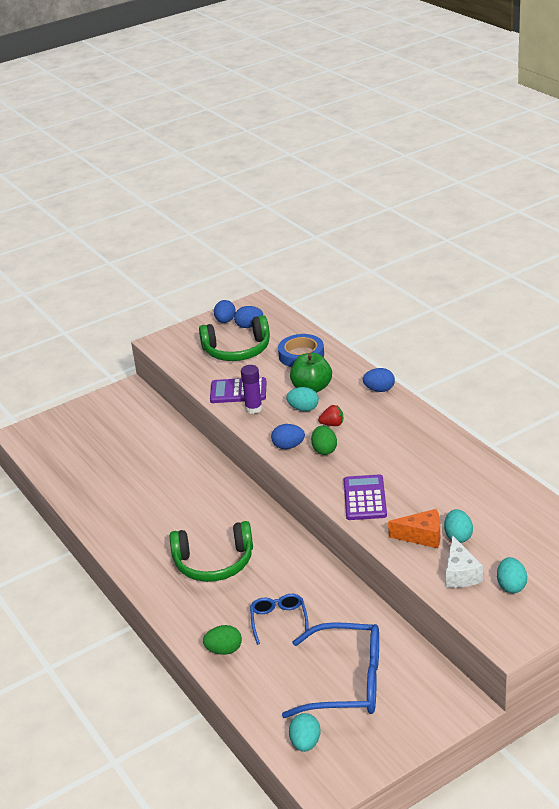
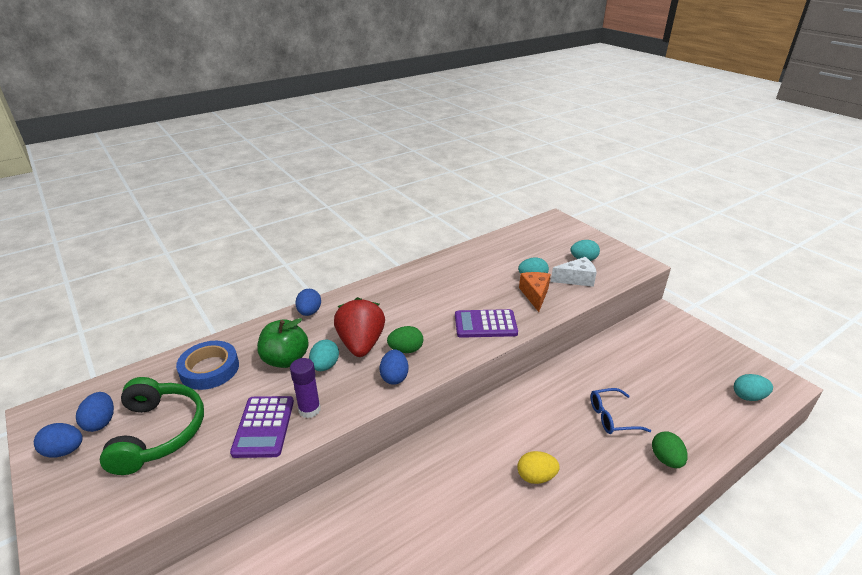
camera: 95 degrees left, 0 degrees up
green headphones [170,521,253,582] -> yellow egg [517,451,559,484]
blue glasses [282,622,379,718] -> none
red strawberry [318,405,343,426] -> red strawberry [334,297,385,357], size x2.15

